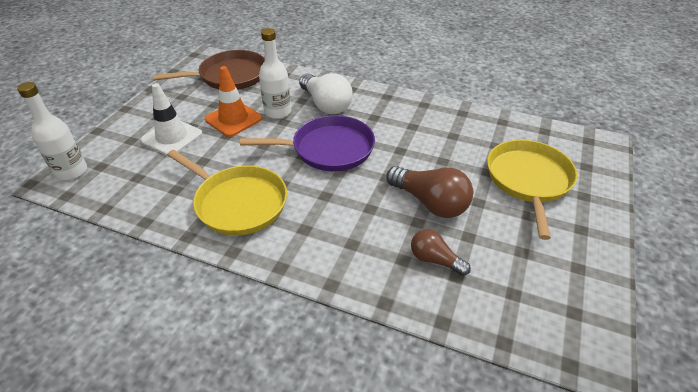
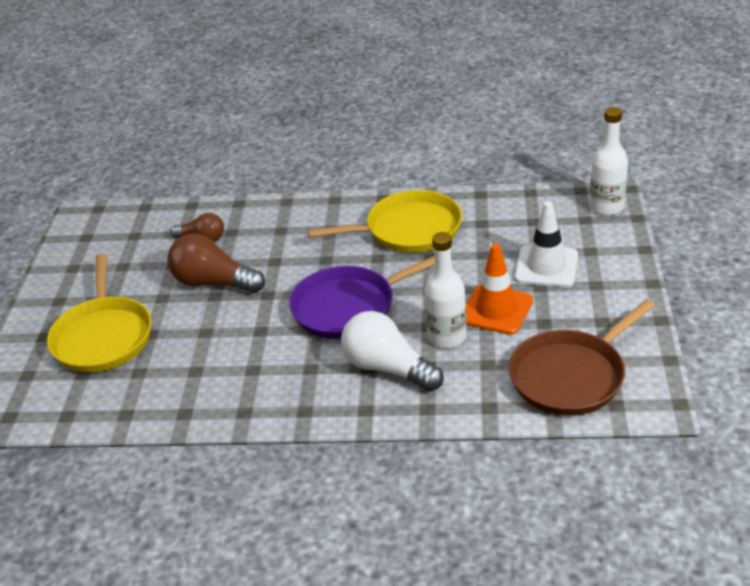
camera: 165 degrees right, 5 degrees down
yellow pan [167,150,287,235] -> yellow pan turned 150 degrees clockwise [308,190,462,253]

